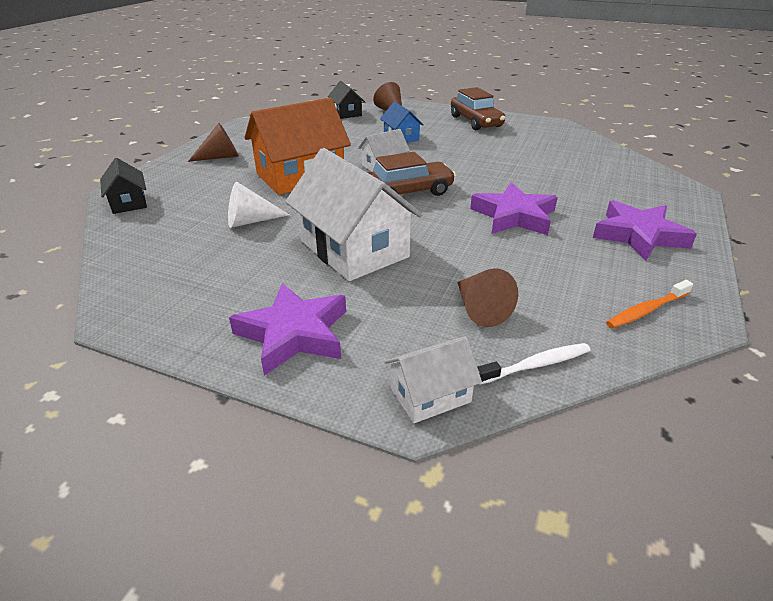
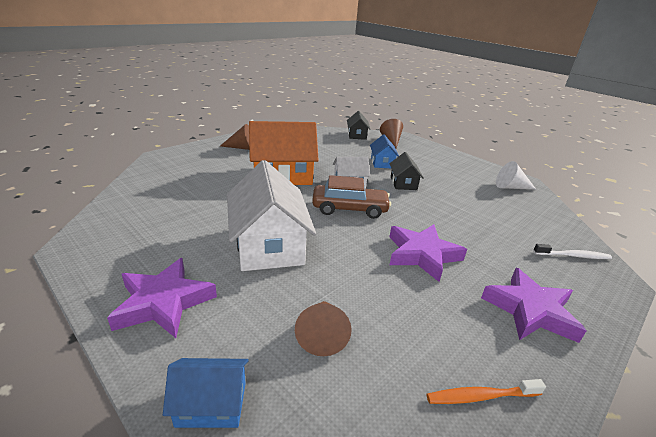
camera: 20 degrees right, 5 degrees down
black house [100,158,147,214] -> black house moved to [390,152,424,190]
white cone [228,182,289,228] -> white cone moved to [496,161,537,190]
white house [384,336,482,423] -> blue house [163,358,249,428]
brown car [451,87,505,130] -> none
white toothbrush [477,343,590,385] -> white toothbrush moved to [533,244,612,259]

